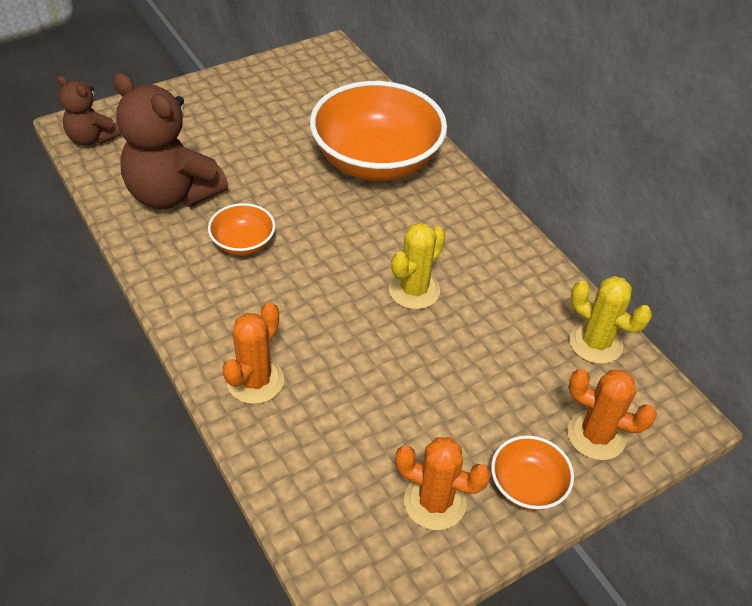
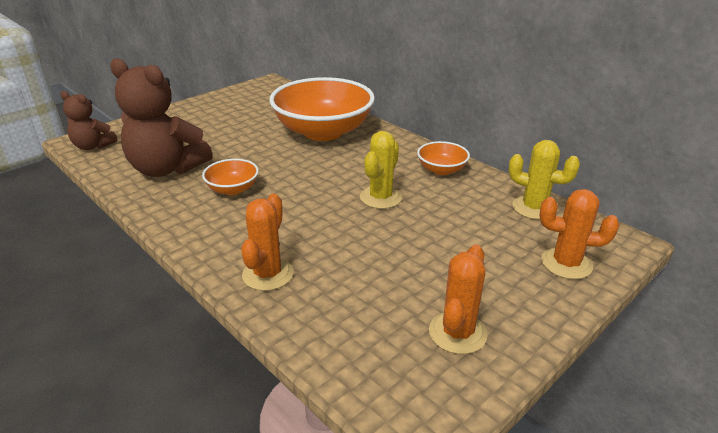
camera: 10 degrees left, 15 degrees down
orange cactus [395,437,491,530] -> orange cactus turned 75 degrees counterclockwise [429,245,487,354]
orange bowl [491,435,574,510] -> orange bowl moved to [417,141,470,175]

